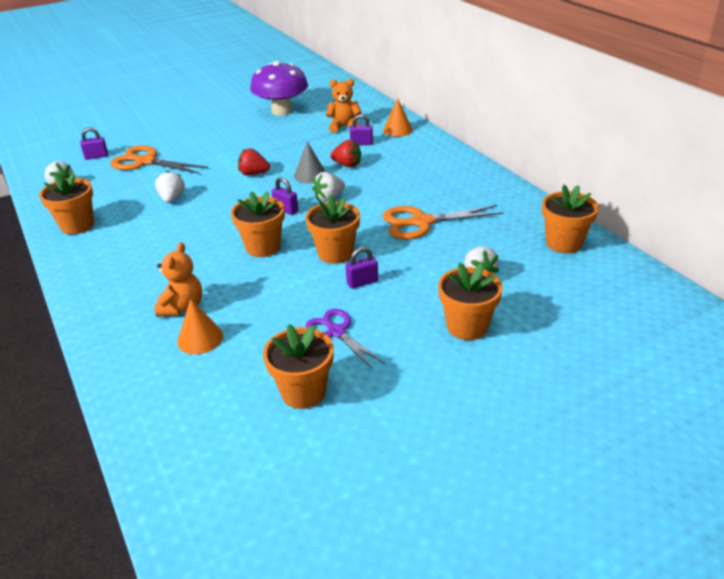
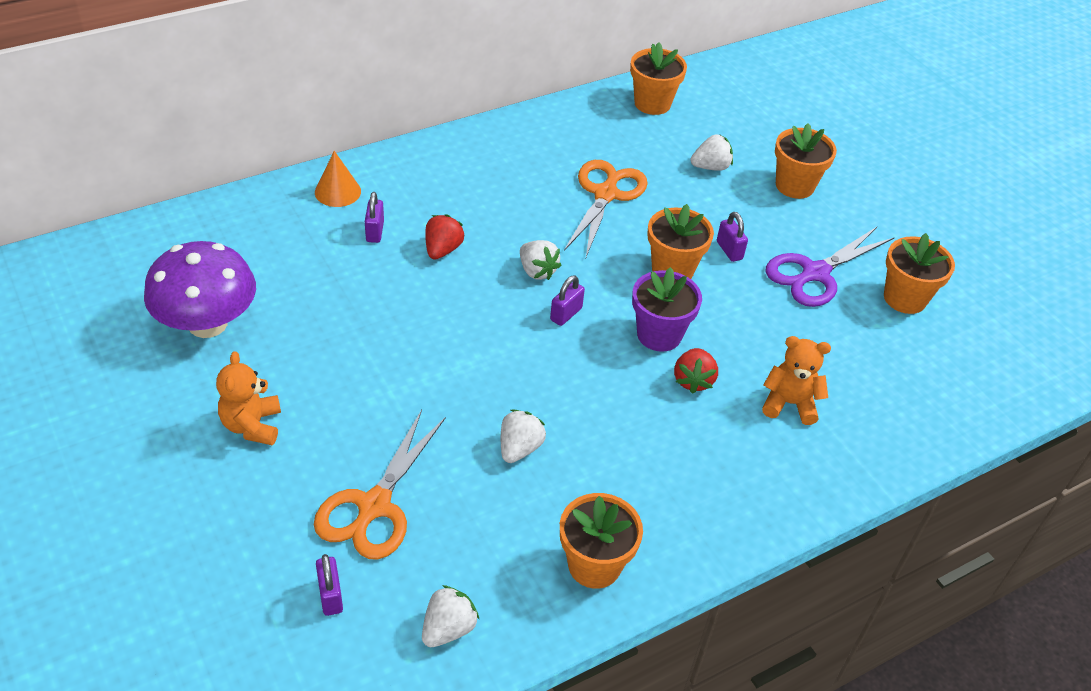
camera: 95 degrees left, 10 degrees up
white strawberry [155,171,185,203] -> white strawberry turned 120 degrees clockwise [501,409,546,463]
orange cone [177,299,223,355] -> none
orange flower pot [231,191,285,257] -> purple flower pot [632,267,702,352]
red strawberry [238,148,270,176] -> red strawberry moved to [674,348,718,394]
grey cone [294,141,326,183] -> none
purple scissors [305,309,385,369] -> purple scissors [765,227,895,307], size x1.51
orange teddy bear [326,79,362,133] -> orange teddy bear moved to [216,351,281,445]
orange scissors [382,205,503,240] -> orange scissors turned 150 degrees counterclockwise [564,160,648,257]

